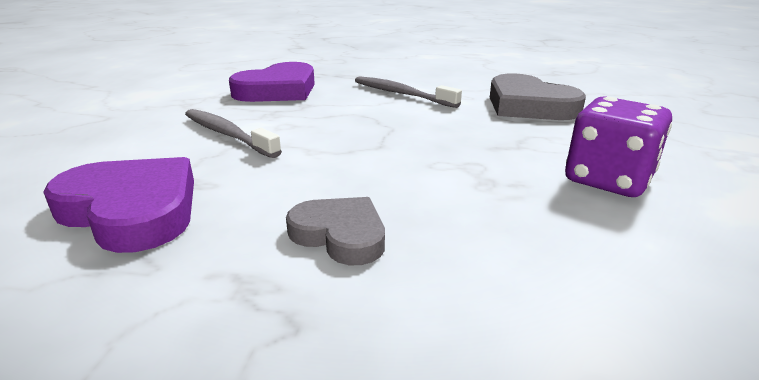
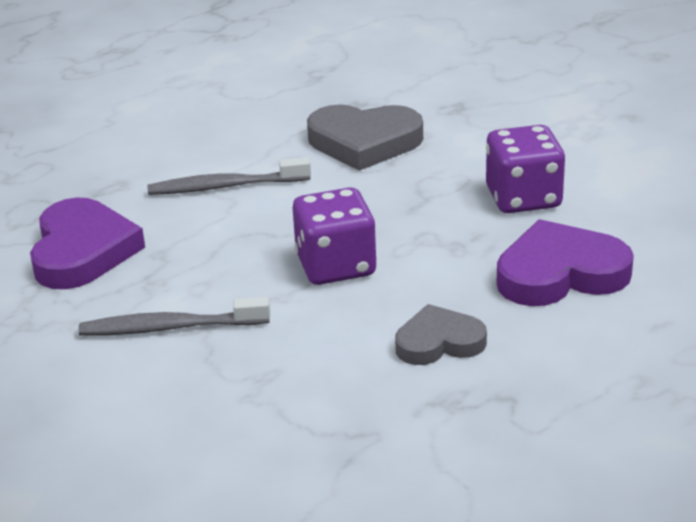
camera: 45 degrees left, 5 degrees up
purple heart [43,157,194,253] -> purple heart moved to [497,219,634,306]
none -> purple dice [293,187,377,285]

